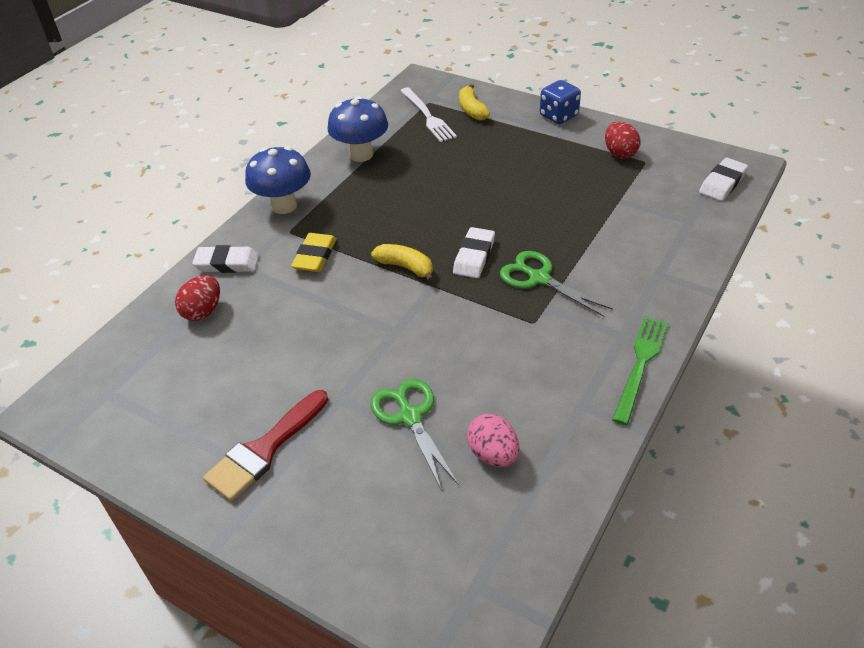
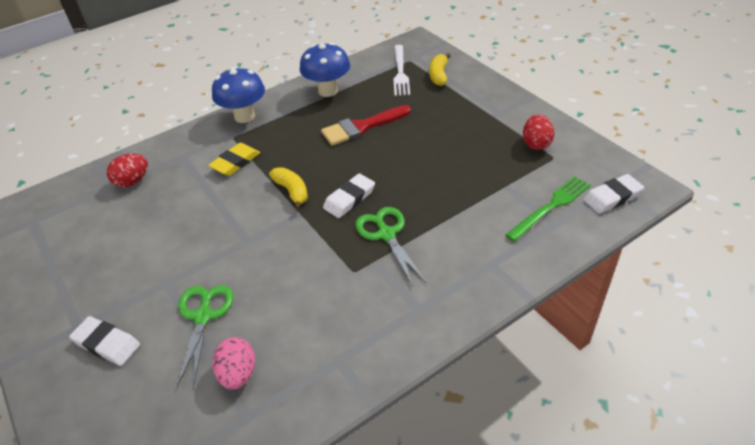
camera: 25 degrees right, 0 degrees up
white eraser [192,245,259,273] -> white eraser moved to [69,316,140,366]
red brush [203,390,328,501] -> red brush moved to [321,105,411,146]
blue dice [540,80,581,124] -> none
green fork [612,316,668,425] -> green fork moved to [505,176,591,242]

